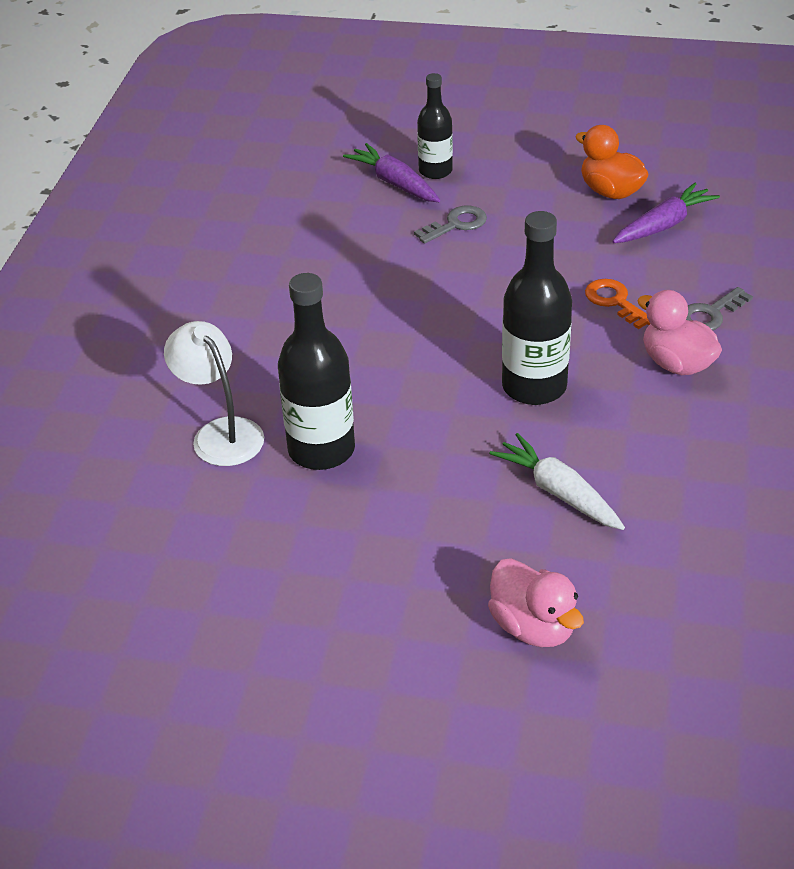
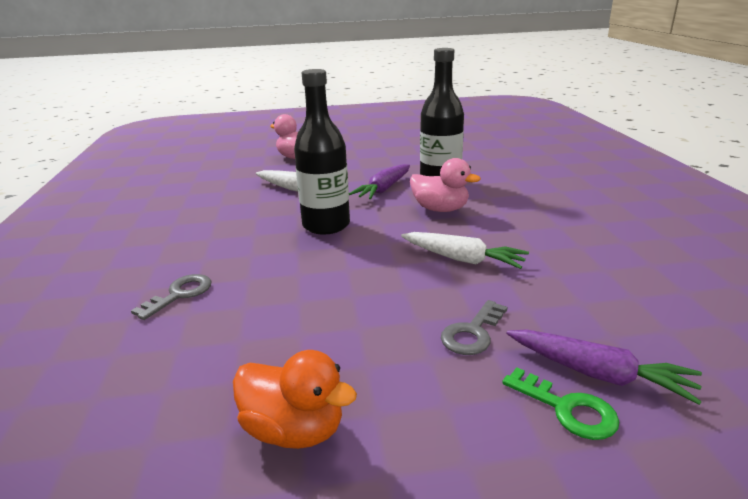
camera: 160 degrees right, 15 degrees down
white lamp [164,321,264,466] -> none
black bottle [417,73,453,179] -> green key [502,367,619,440]
orange key [585,279,650,329] -> none
purple carrot [612,183,720,243] -> purple carrot moved to [349,164,410,199]
pink duck [637,290,722,375] -> pink duck moved to [410,158,481,212]
none -> white carrot [401,232,529,269]

